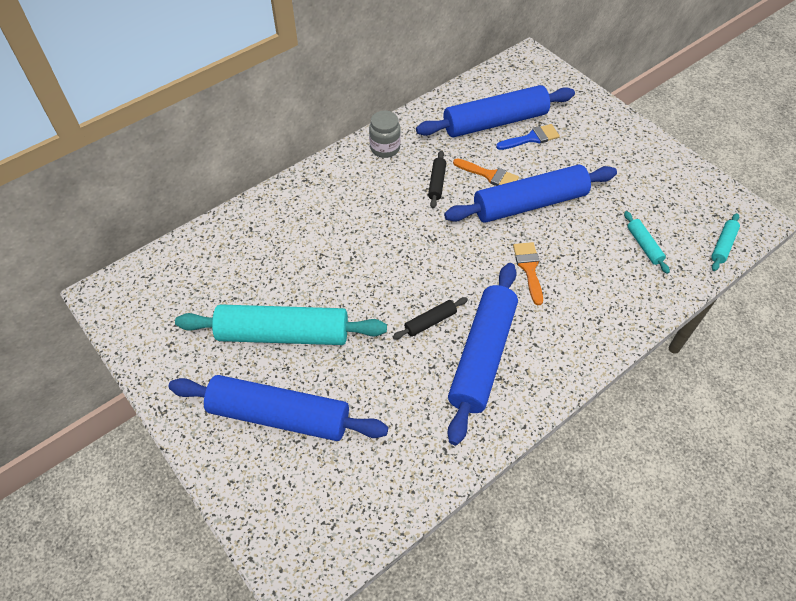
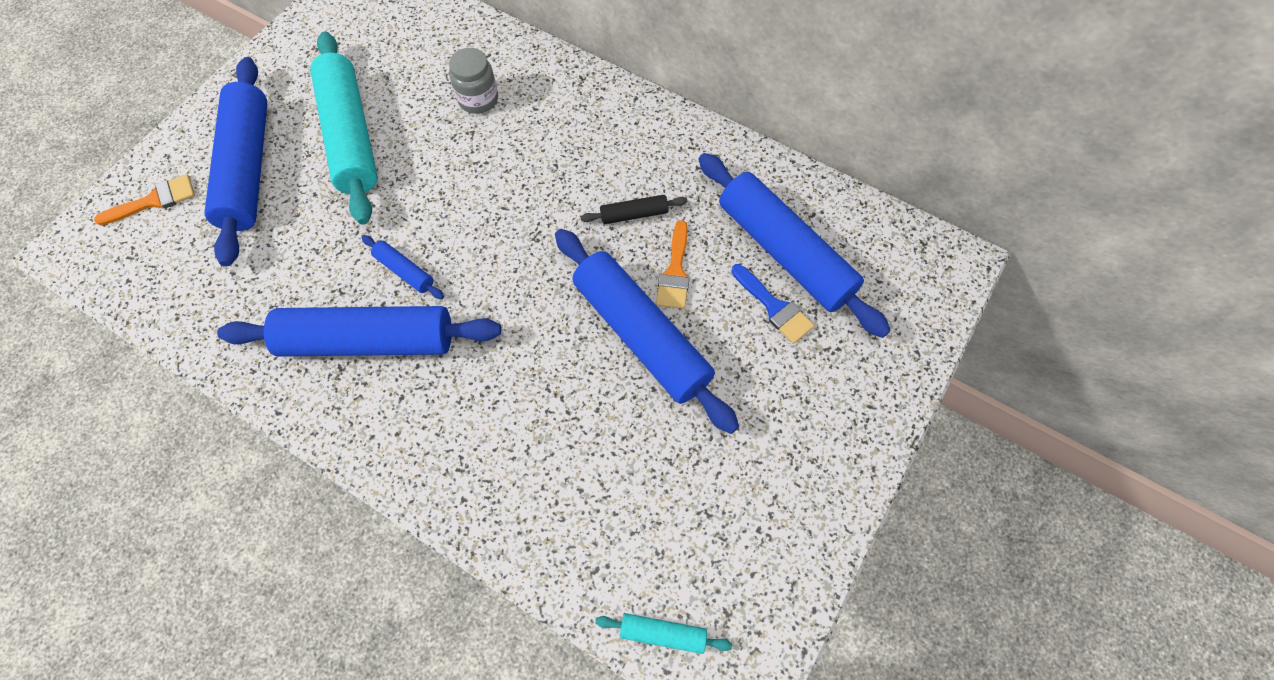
camera: 70 degrees right, 10 degrees up
grey jar [369,111,401,158] -> grey jar moved to [449,48,498,114]
black rolling pin [393,297,468,340] -> blue rolling pin [361,235,444,299]
orange brush [513,242,543,305] -> orange brush moved to [94,174,195,225]
turquoise rolling pin [624,211,670,274] -> none

